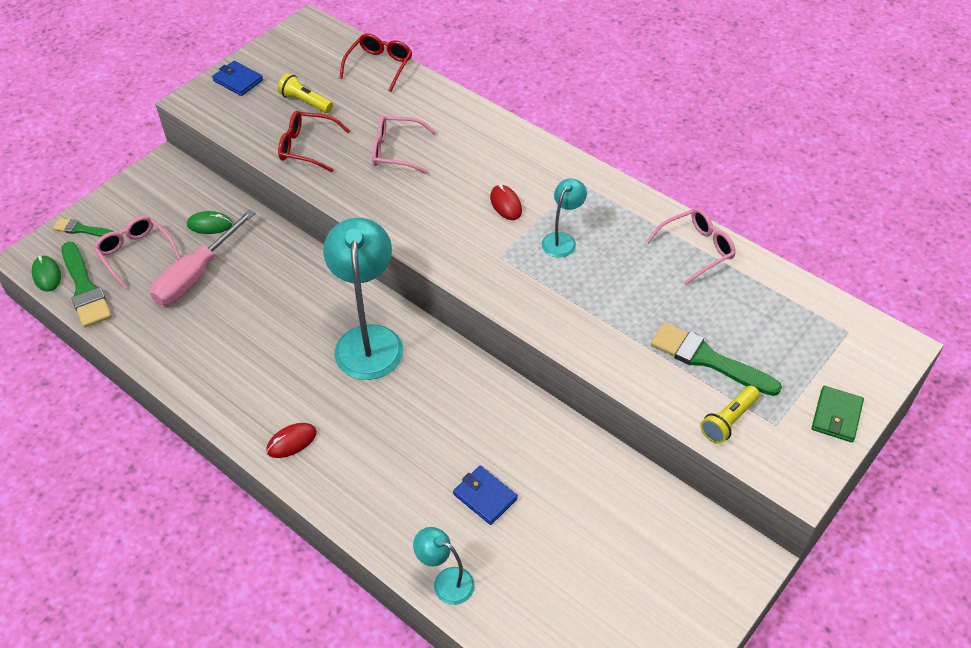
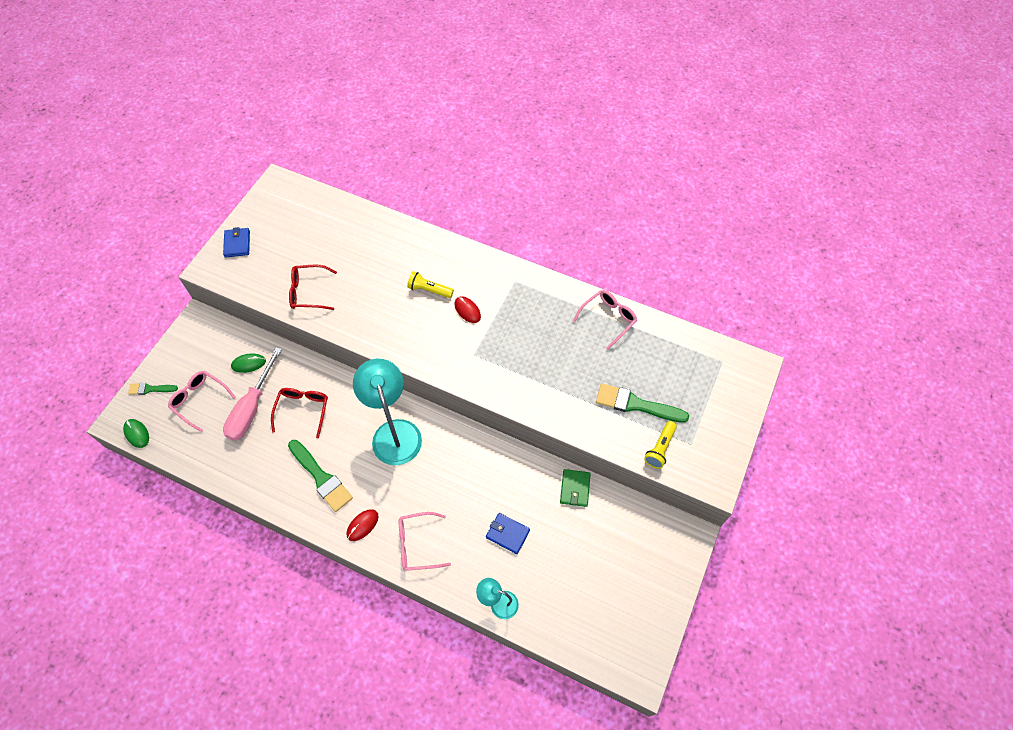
camera: 15 degrees left, 10 degrees up
green brush [61,242,112,328] -> green brush moved to [288,440,353,512]
blue wallet [212,61,263,96] -> blue wallet turned 60 degrees clockwise [223,227,250,258]
yellow flashlight [278,73,333,113] -> yellow flashlight moved to [407,271,454,298]
red glasses [339,33,412,92] -> red glasses moved to [271,388,328,438]
pink glasses [372,116,436,174] -> pink glasses moved to [399,512,451,571]
turquoise lamp [542,178,587,258] -> none
green wallet [812,386,864,442] -> green wallet moved to [560,469,591,507]

